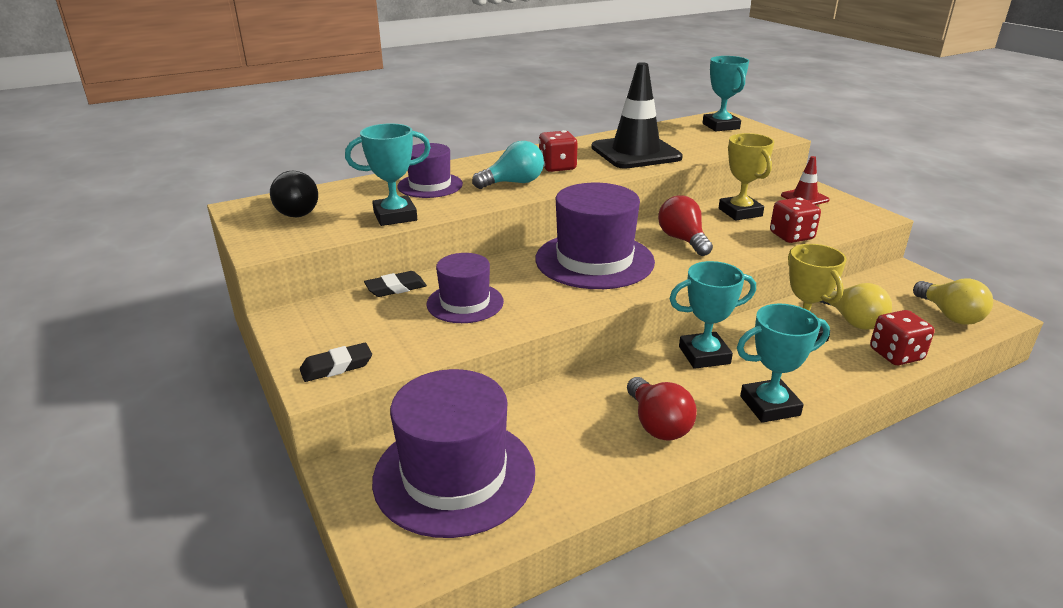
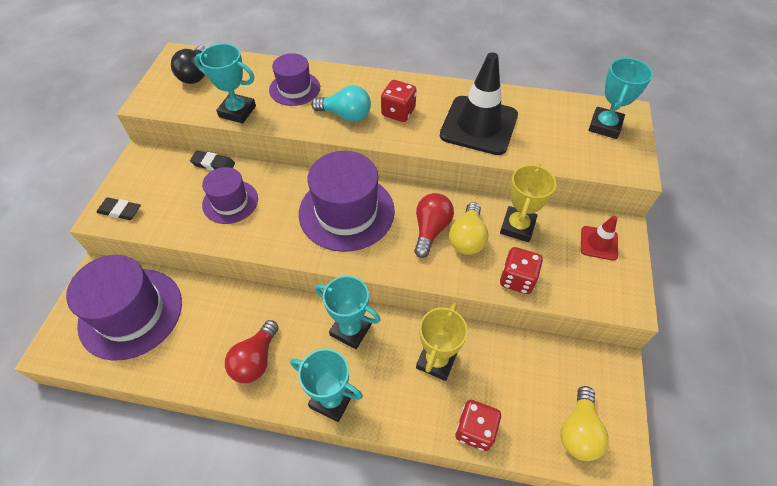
camera: 40 degrees right, 25 degrees up
yellow light bulb [820,283,892,330] -> yellow light bulb moved to [449,202,489,255]

